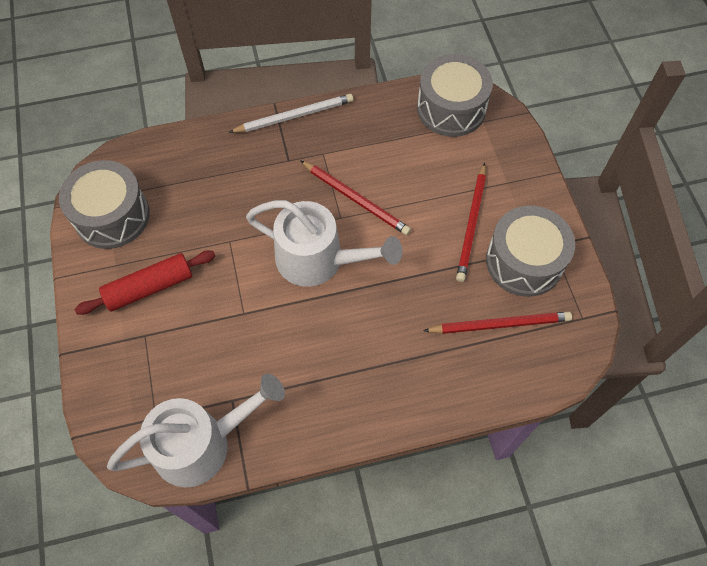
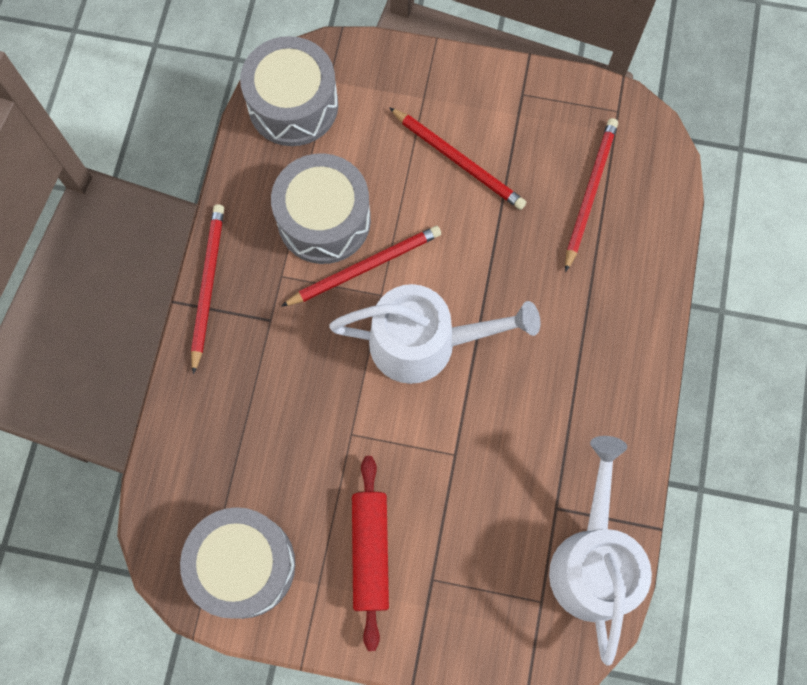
camera: 65 degrees left, 10 degrees up
white pencil [229,94,353,133] -> red pencil [191,204,224,375]
white watering can [246,200,403,287] -> white watering can turned 45 degrees clockwise [329,284,541,384]
grey drum [486,206,575,297] -> grey drum moved to [271,153,371,264]

